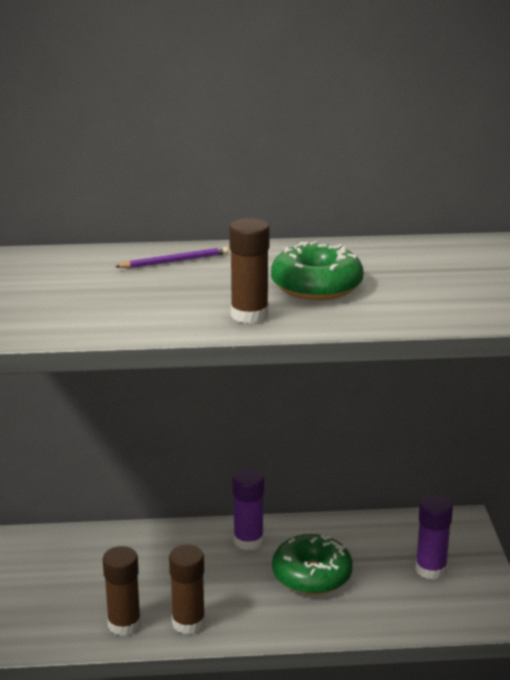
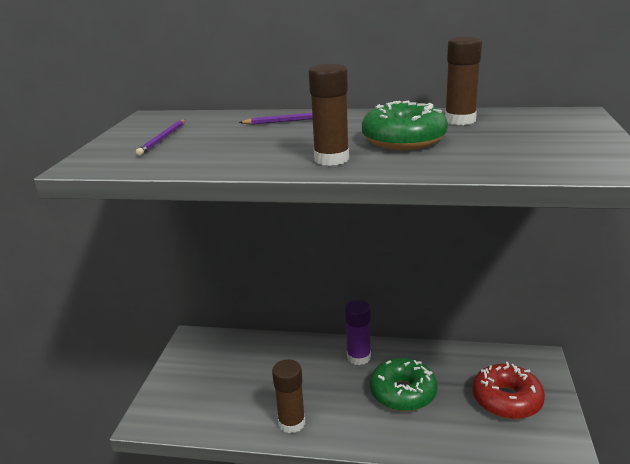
camera: 15 degrees right, 0 degrees up
brown glue stick [103,546,141,636] -> brown glue stick moved to [445,37,482,125]
purple glue stick [415,495,453,579] -> red donut [472,362,545,419]
none -> purple pencil [136,119,185,156]

